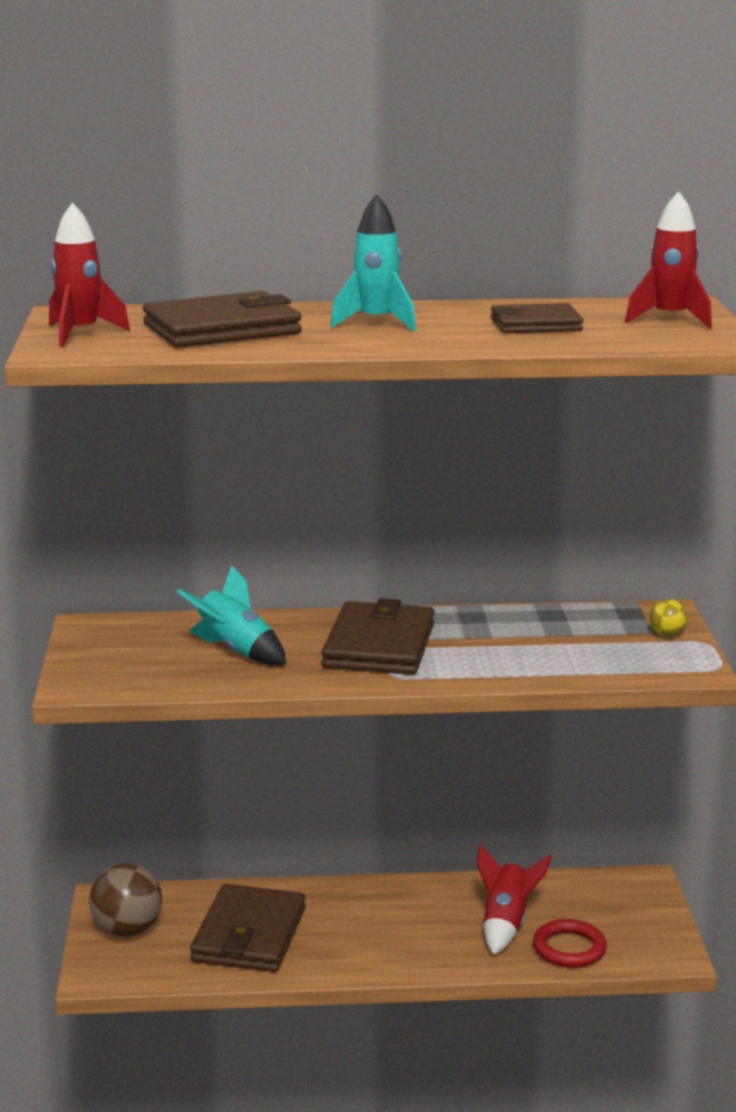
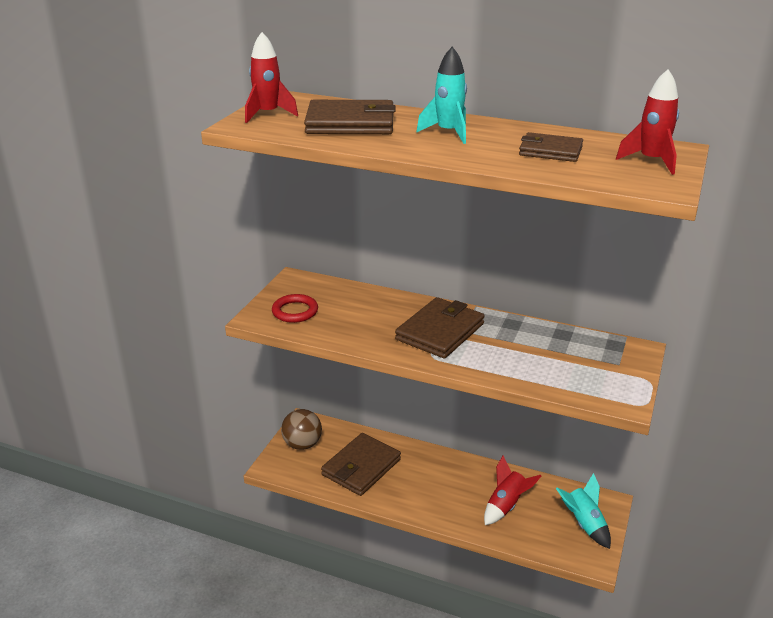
camera: 25 degrees right, 10 degrees up
turquoise rocket [177,565,286,665] -> turquoise rocket moved to [556,473,611,549]
red ring [533,919,607,968] -> red ring moved to [272,294,318,323]
yellow ball [650,599,688,636] -> none

